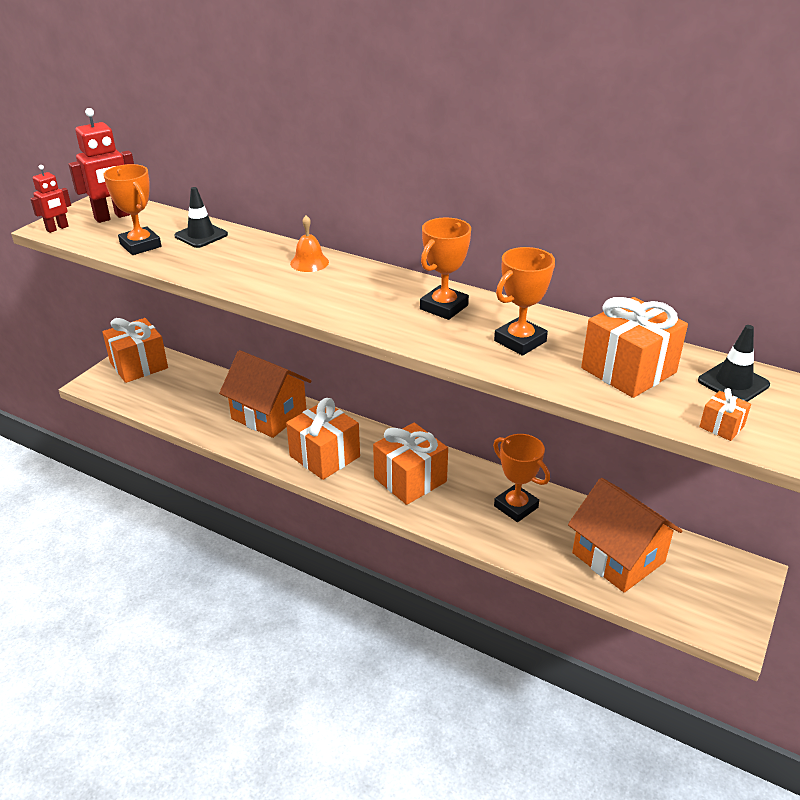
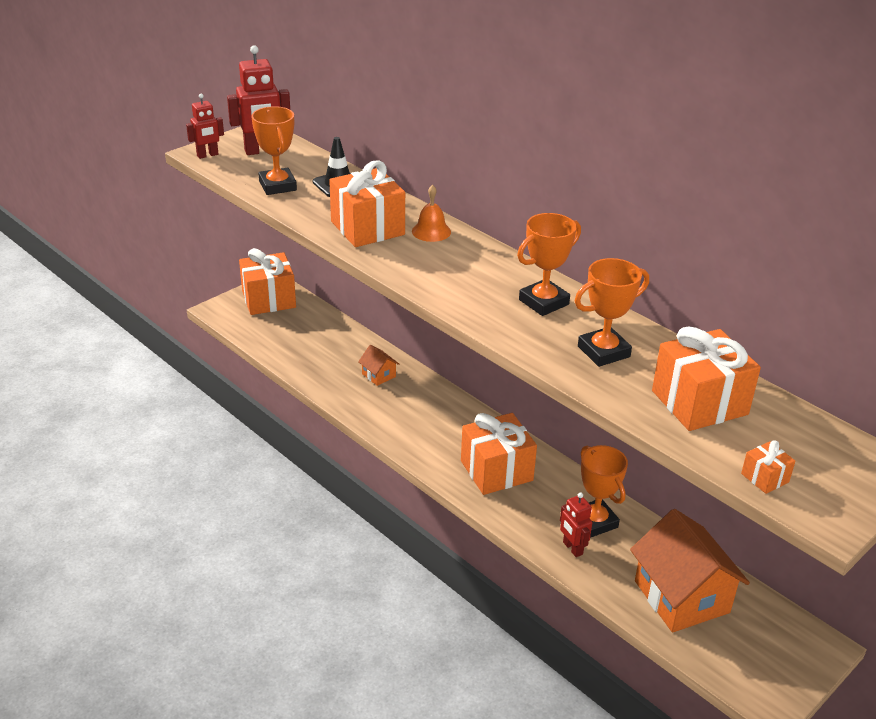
camera: 15 degrees right, 0 degrees up
orange house [219,350,312,438] -> orange house [358,345,399,386], size x0.44
orange gift [286,398,360,480] -> orange gift moved to [329,160,405,247]
black traffic cone [698,325,770,402] -> none
none -> red robot [560,492,592,557]

